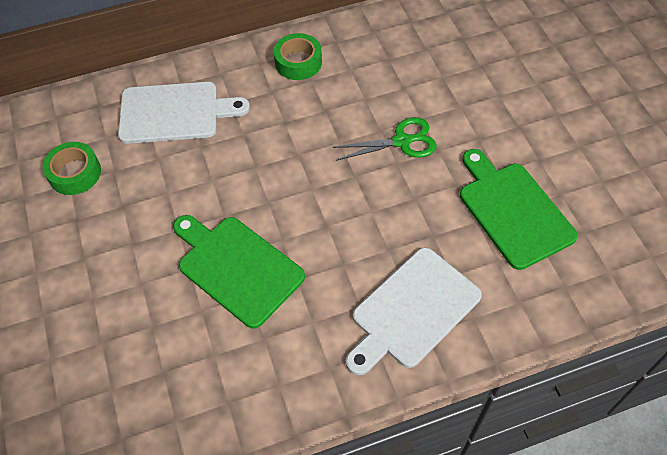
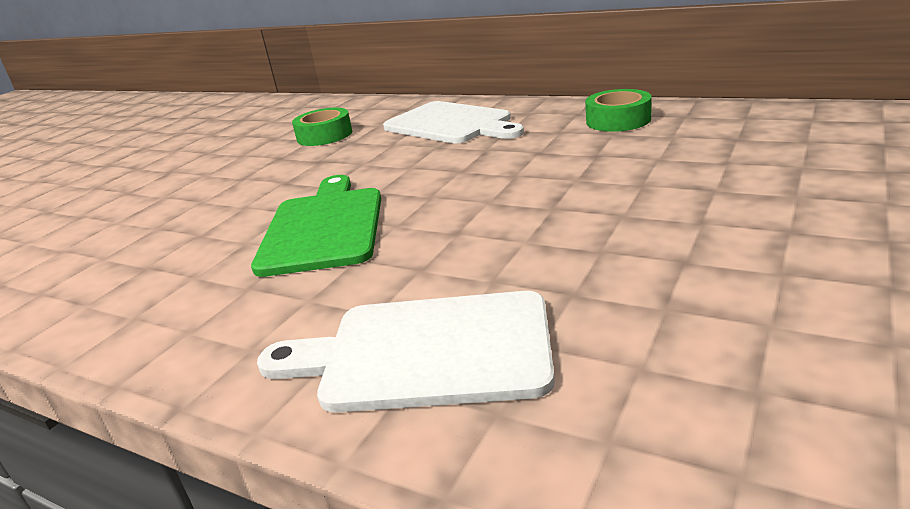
camera: 50 degrees right, 30 degrees down
green scissors [333,117,437,161] -> none
green cutting board [460,149,578,270] -> none

